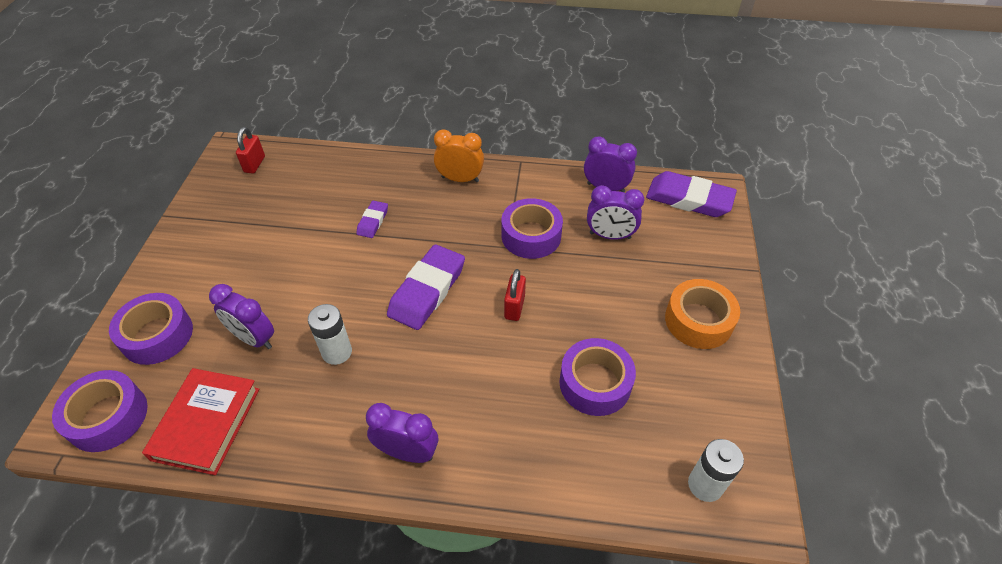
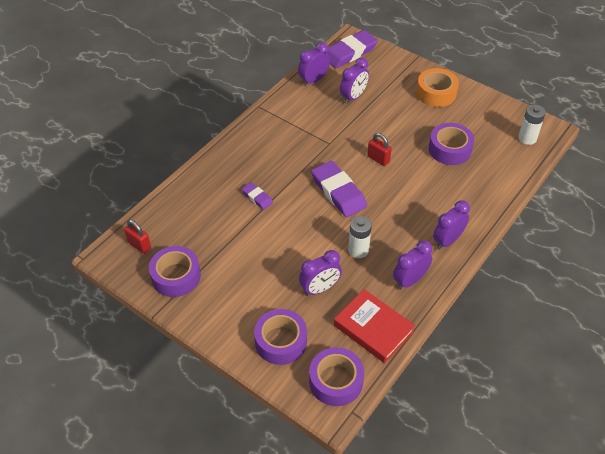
camera: 60 degrees left, 0 degrees up
orange clock [434,129,484,182] -> none
purple tape [502,198,563,259] -> purple tape moved to [149,246,201,297]
none -> purple clock [393,240,432,290]

